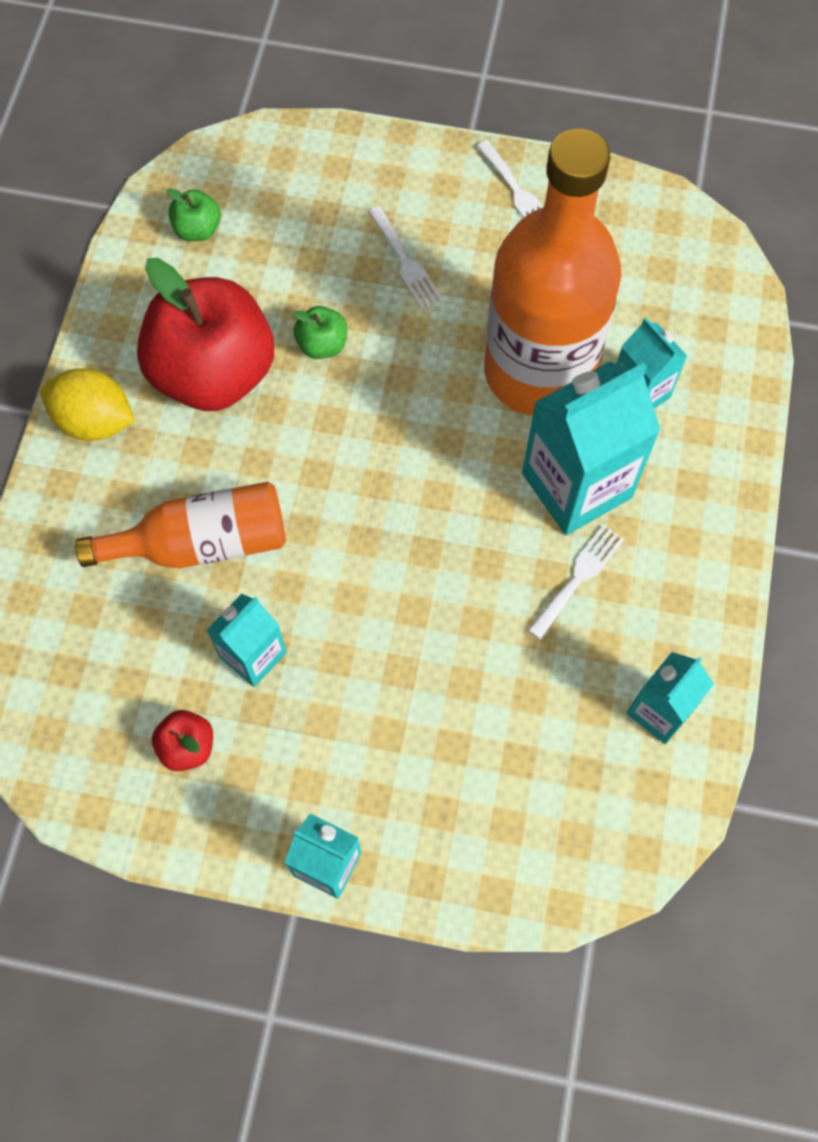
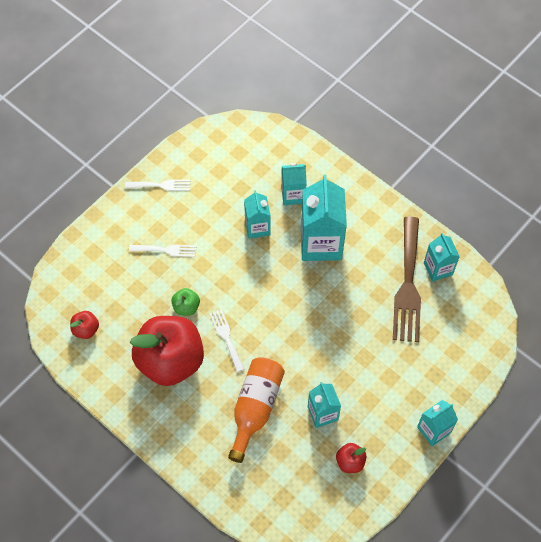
camera: 60 degrees left, 5 degrees down
yellow lemon [40,368,135,441] -> none
green apple [166,188,221,241] -> red apple [70,311,99,339]
orange bottle [484,129,622,416] -> turquoise carton [244,190,271,239]
white fork [528,524,624,640] -> white fork moved to [209,309,244,372]
none -> brown fork [393,217,421,342]

